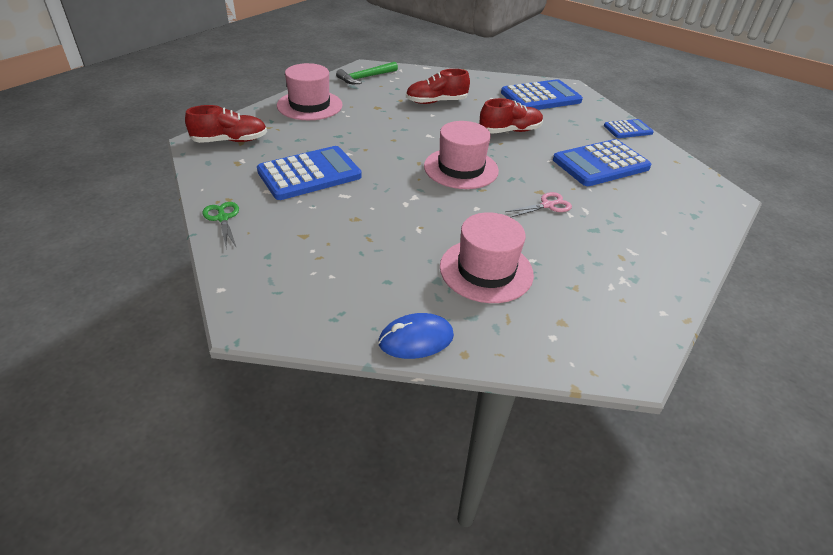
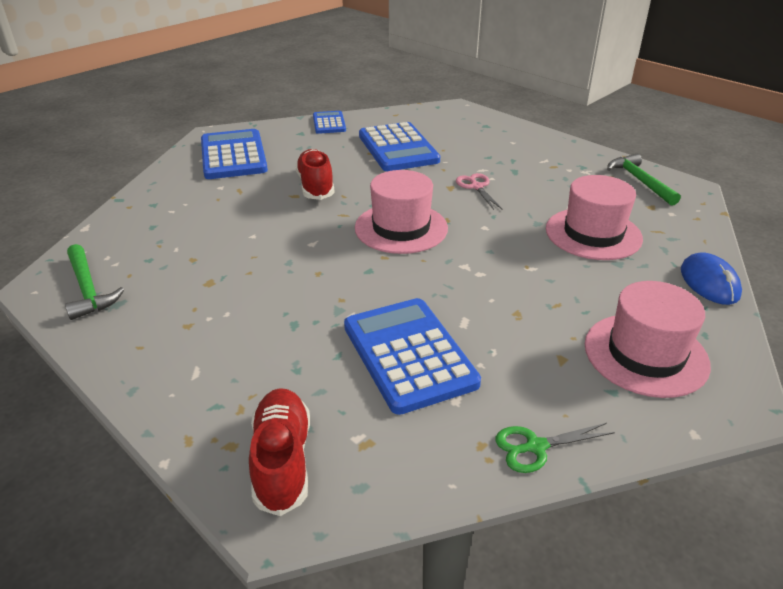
camera: 80 degrees left, 5 degrees down
pink hat [277,63,343,120] -> pink hat moved to [585,281,711,398]
red shoe [406,69,470,104] -> none
none -> green hammer [607,154,681,206]

